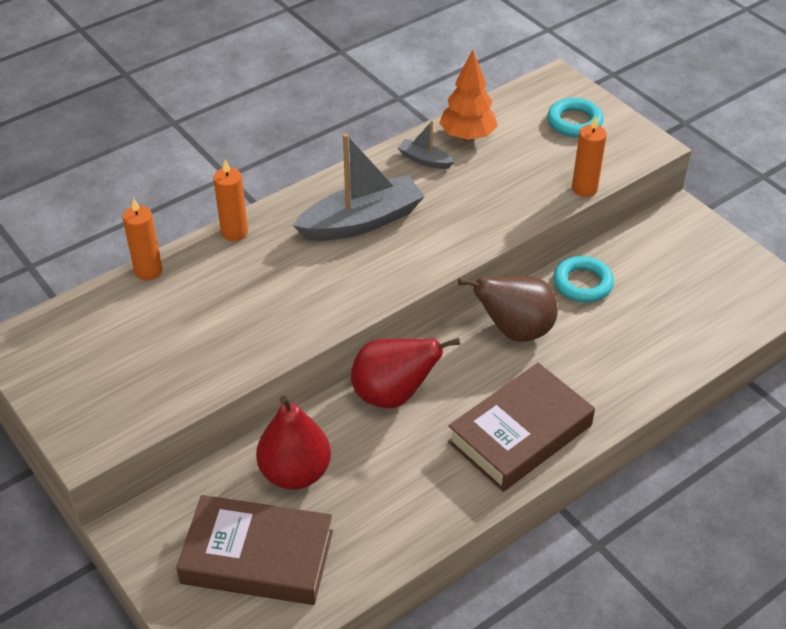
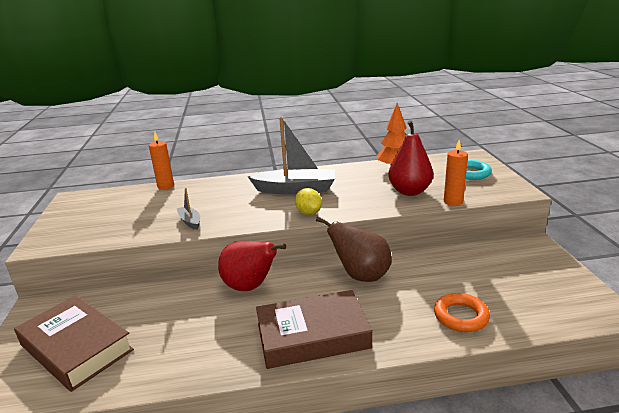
camera: 30 degrees right, 20 degrees down
orange candle [213,160,248,241] -> none
red pear [256,396,331,490] -> red pear moved to [388,121,433,196]
grey boat [398,121,454,169] -> grey boat moved to [177,188,200,230]
turquoise ring [554,256,614,302] -> none
none -> yellow lemon [295,188,322,215]
none -> orange ring [434,293,490,332]

